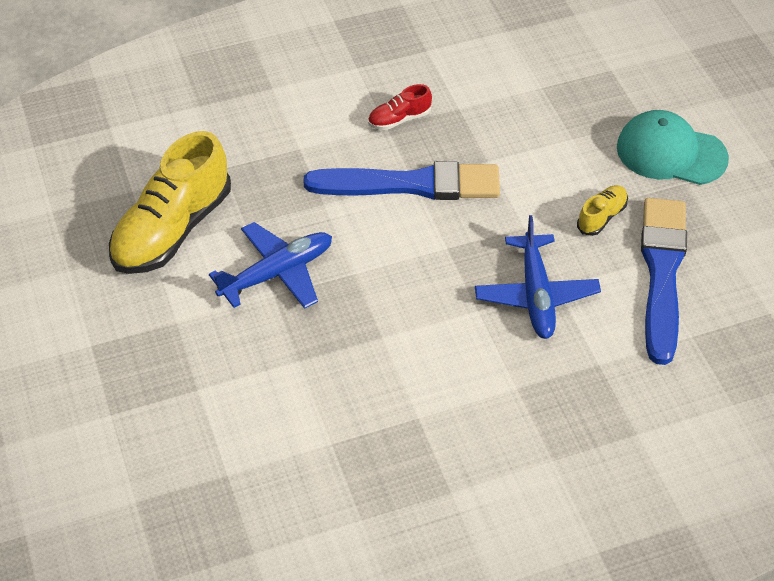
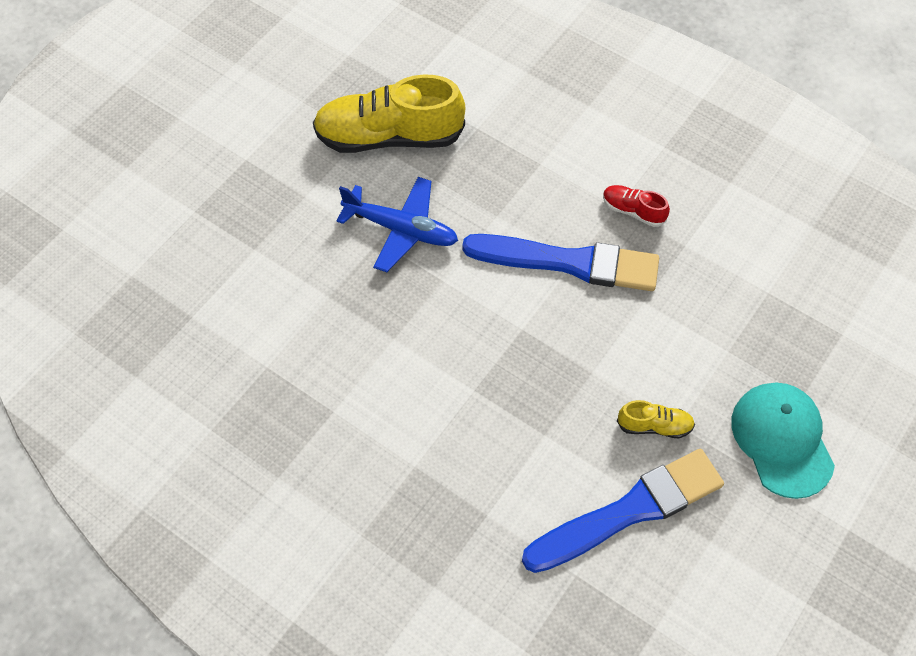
camera: 55 degrees right, 10 degrees up
blue brush [304,161,500,200] -> blue brush turned 45 degrees counterclockwise [462,234,659,291]
blue plane [475,215,601,339] -> none

